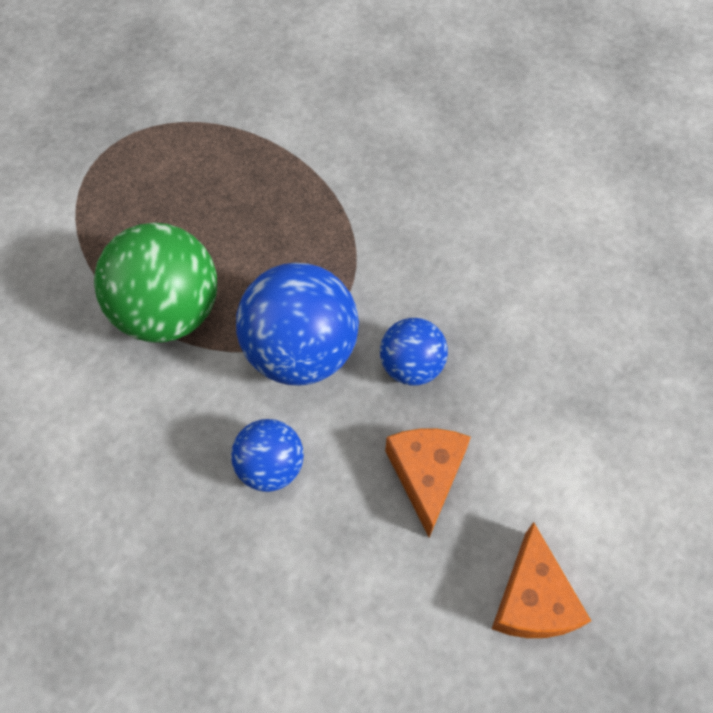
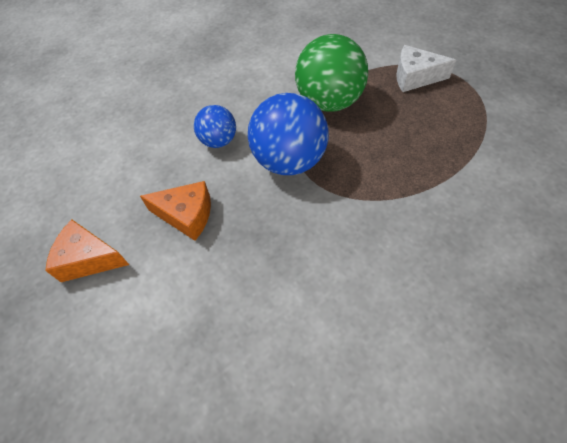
camera: 105 degrees right, 5 degrees down
blue ball [380,318,448,385] -> none
none -> white cheese [396,45,456,92]

